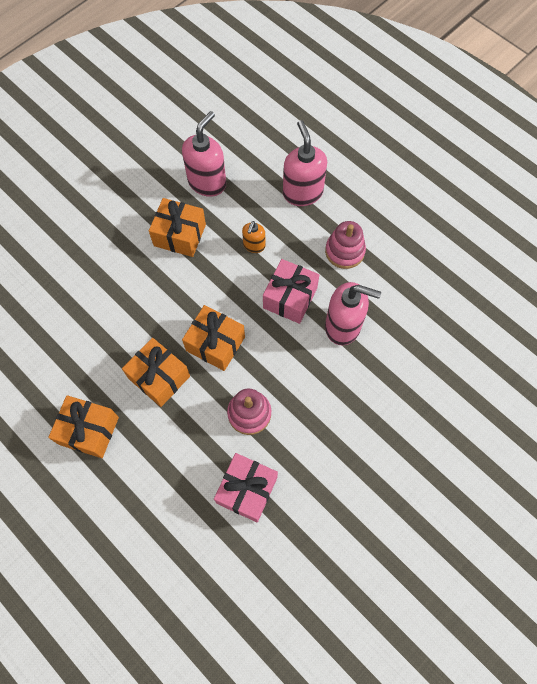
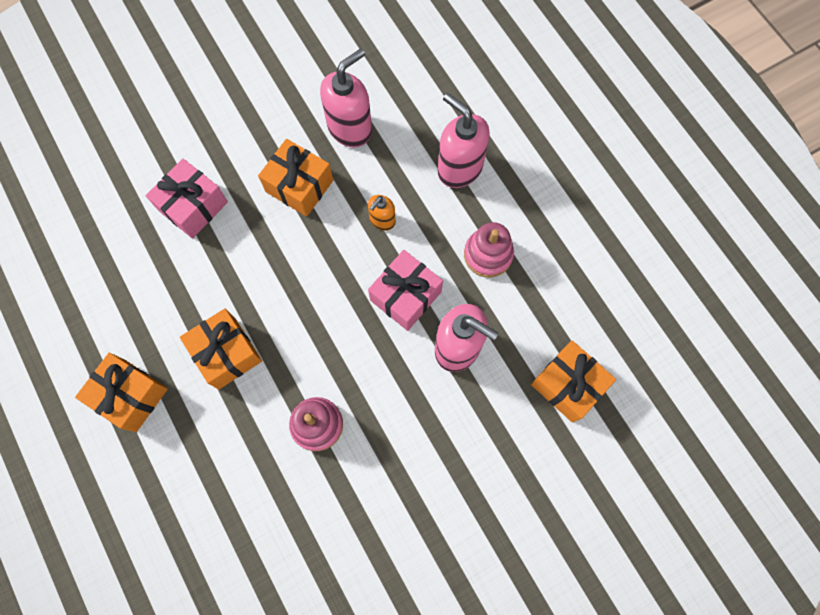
camera: 15 degrees right, 5 degrees up
orange gift [182,305,245,371] -> orange gift moved to [531,341,616,423]
pink gift [214,453,278,522] -> pink gift moved to [146,159,228,239]
pink soap dispenser [283,120,327,206] -> pink soap dispenser turned 45 degrees counterclockwise [437,93,490,188]

